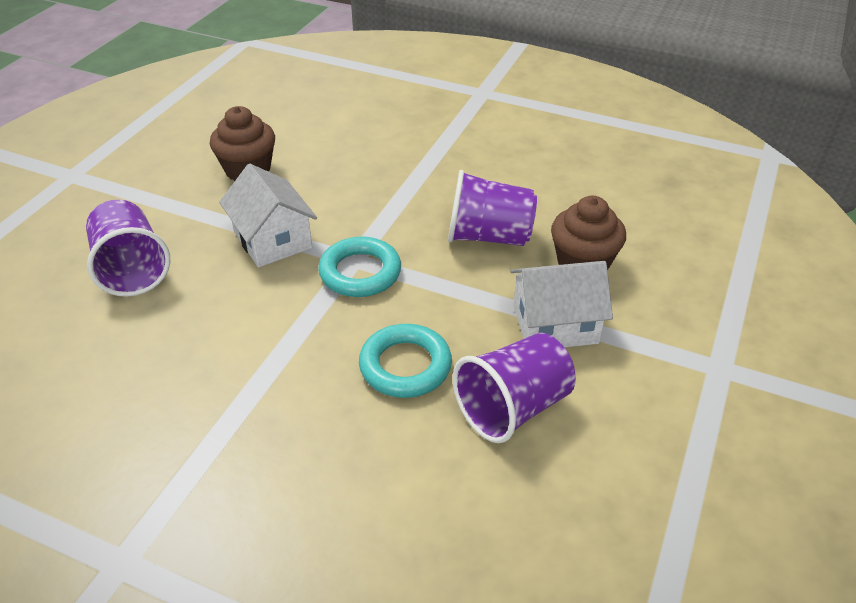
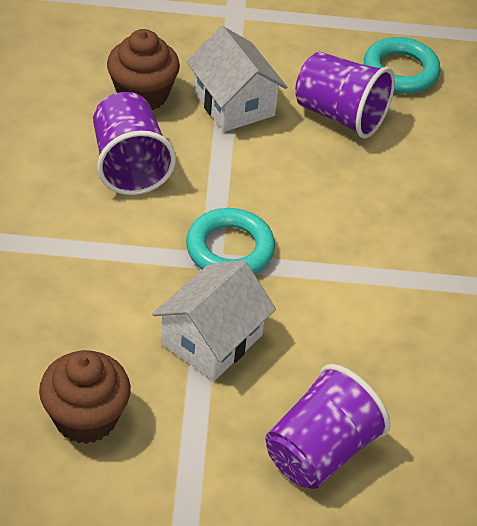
camera: 115 degrees left, 5 degrees up
turquoise ring [359,324,452,398] -> turquoise ring moved to [364,37,441,94]

